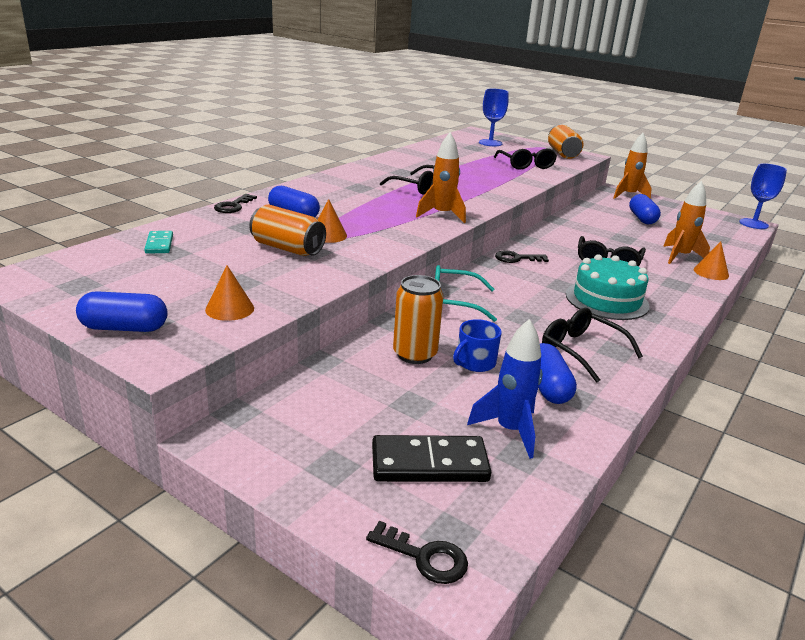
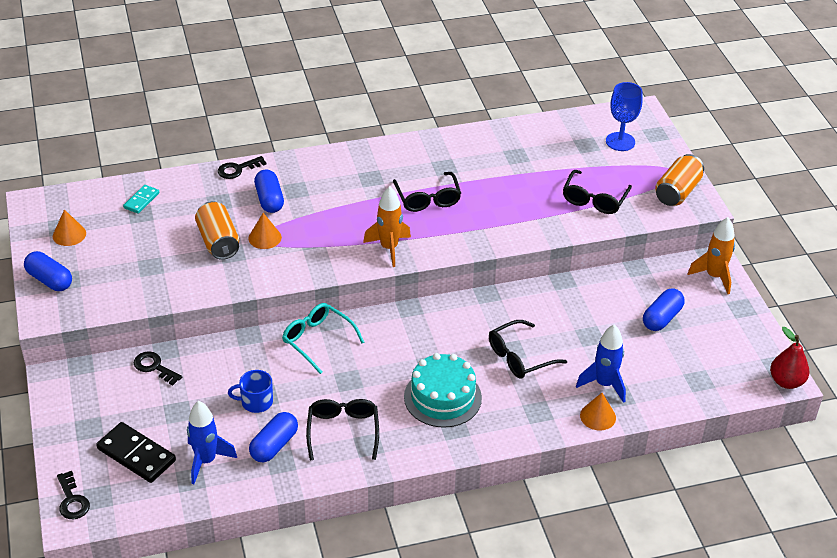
camera: 40 degrees right, 15 degrees up
orange cone [205,265,254,321] -> orange cone moved to [53,209,86,246]
orange can [393,275,444,364] -> none
black key [495,251,549,263] -> black key moved to [134,351,182,386]
orange rocket [663,181,710,264] -> blue rocket [576,324,626,403]
blue goblet [739,163,787,229] -> red pear [770,327,809,389]

